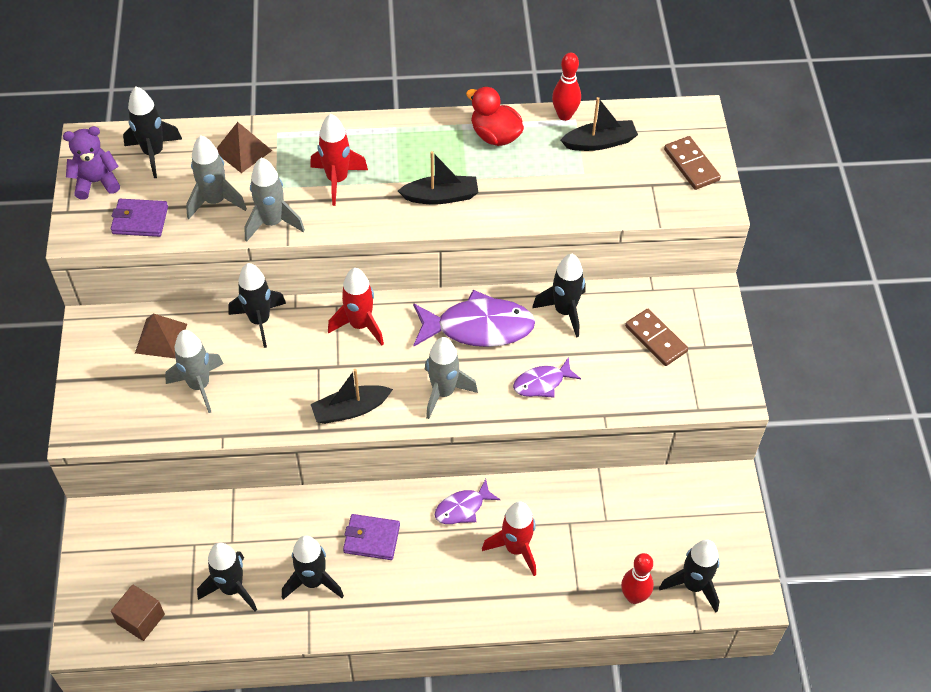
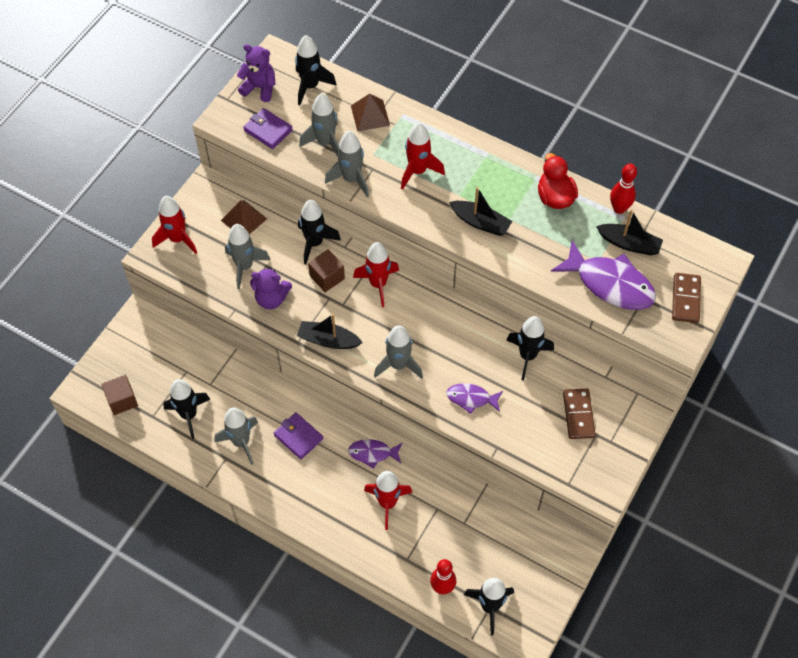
camera: 35 degrees right, 5 degrees up
black rocket [282,535,344,600] -> grey rocket [215,407,258,465]
purple fish [413,290,535,347] -> purple fish moved to [551,240,656,310]
none -> red rocket [152,196,197,254]
none -> purple teddy bear [250,267,292,309]
none -> brown cube [308,249,345,292]

